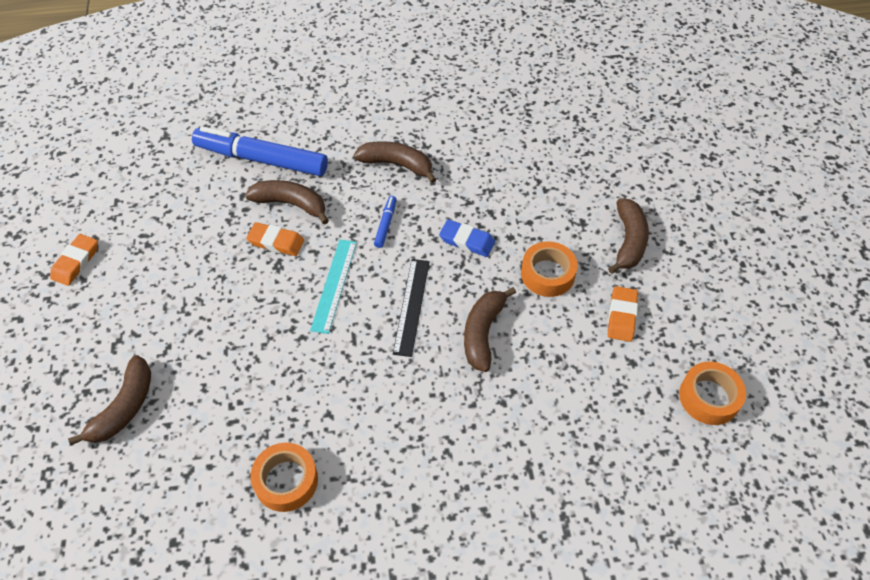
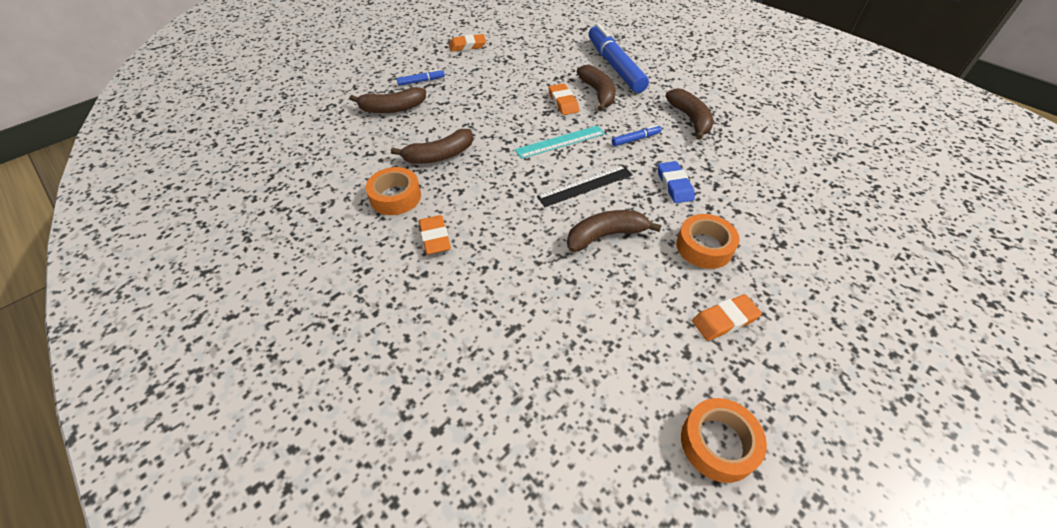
camera: 55 degrees right, 5 degrees down
brown banana [608,198,649,274] -> brown banana moved to [391,129,473,164]
none -> blue marker [397,69,445,86]
none -> orange eraser [419,215,451,255]

